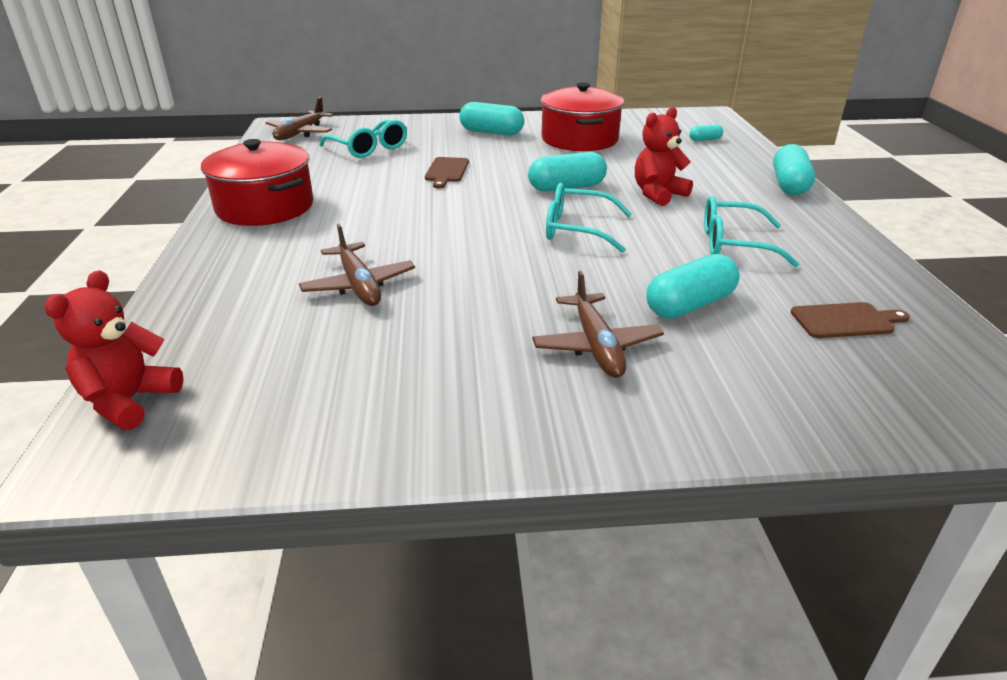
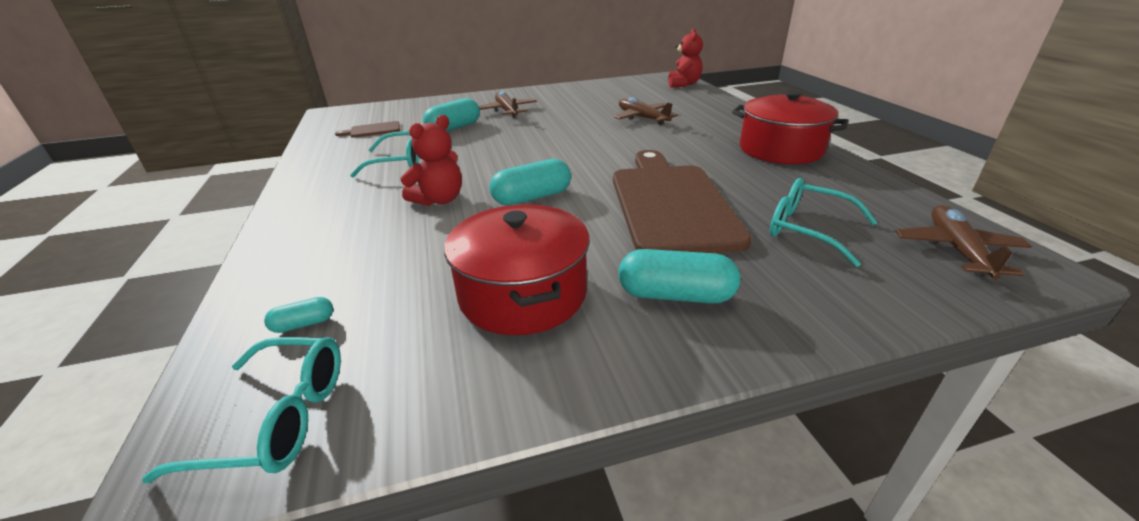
camera: 170 degrees right, 0 degrees up
brown cutting board [425,157,469,188] -> brown cutting board [613,150,752,253], size x2.47
turquoise glasses [546,183,631,253] -> turquoise glasses moved to [142,337,341,483]
turquoise capsule [773,144,815,195] -> none

